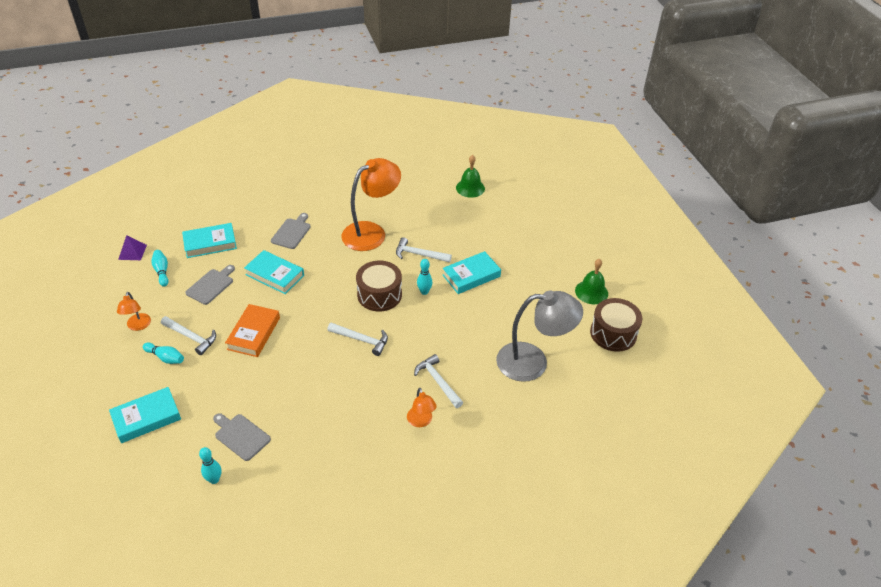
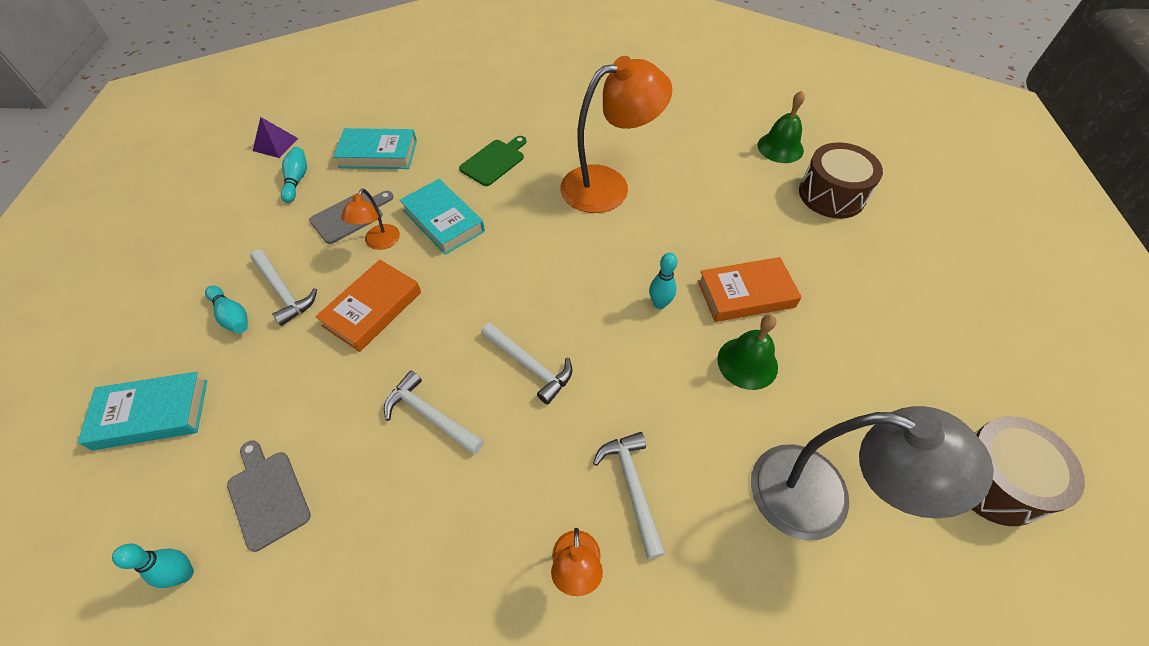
camera: 20 degrees right, 10 degrees up
orange lamp [117,292,151,331] -> orange lamp moved to [341,188,400,250]
grey cutting board [271,213,311,249] -> green cutting board [459,136,527,186]
brown drum [356,261,402,311] -> brown drum moved to [799,142,883,219]
white hammer [396,237,452,263] -> white hammer moved to [384,371,484,455]
turquoise book [443,251,501,294] -> orange book [698,257,802,322]
green bell [575,259,608,304] -> green bell moved to [717,315,778,390]

